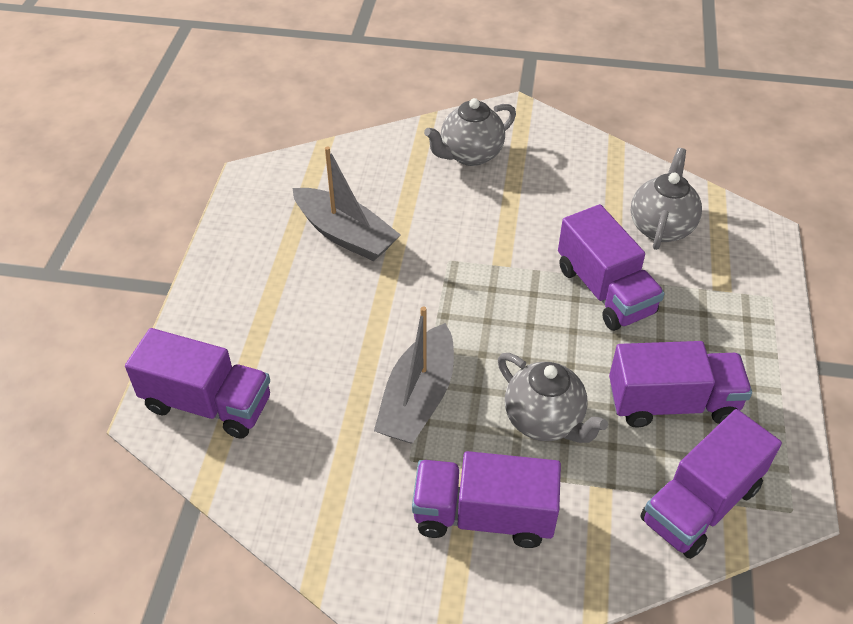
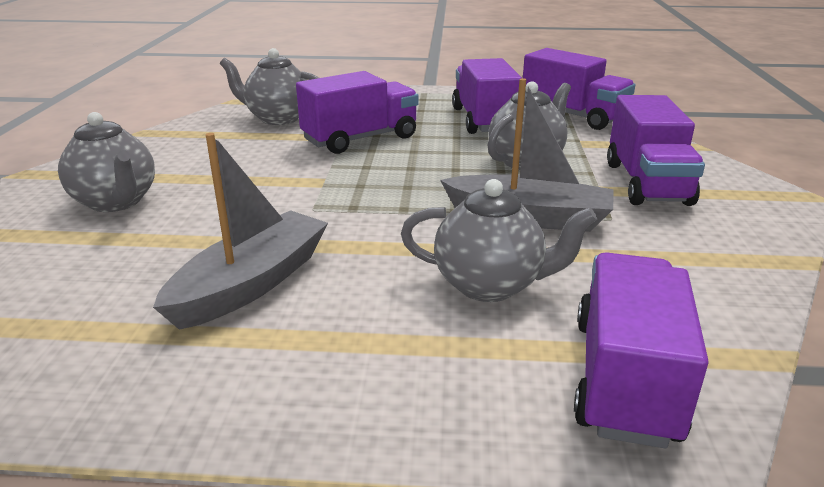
camera: 95 degrees left, 20 degrees down
none -> grey teapot [401,179,597,302]

